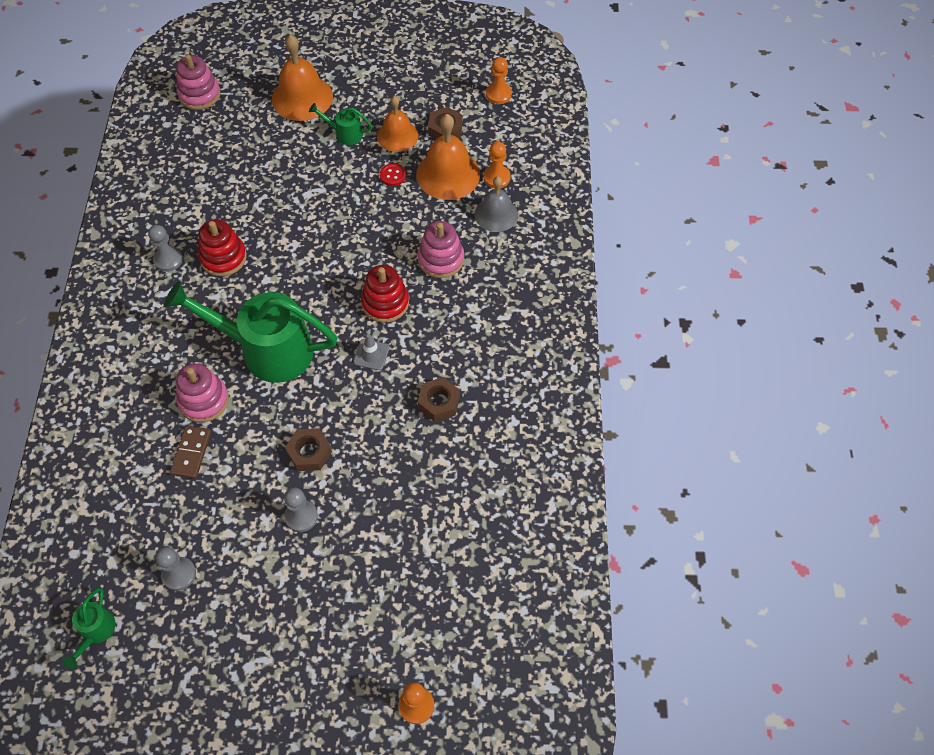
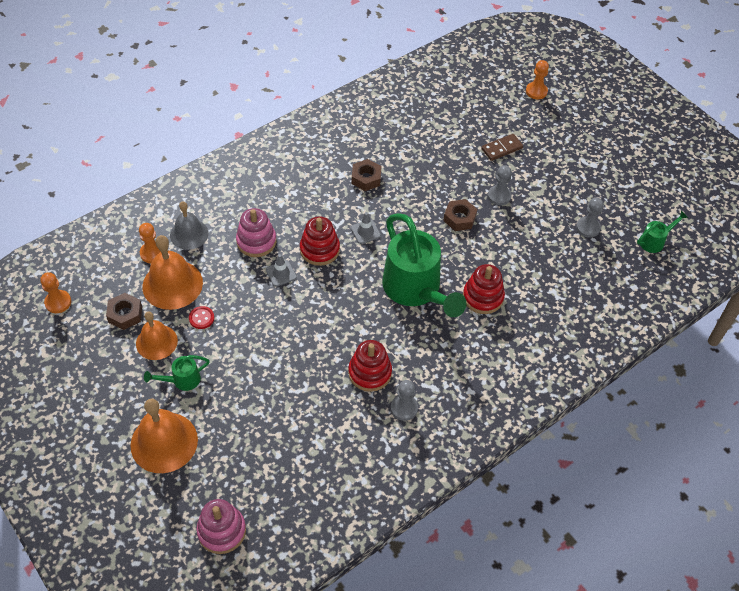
camera: 130 degrees left, 5 degrees down
brown domino [170,426,211,479] -> brown domino moved to [481,134,523,161]
pink stacking toy [176,363,229,422] -> red stacking toy [463,264,505,314]
green watering can [309,103,373,145] -> green watering can turned 90 degrees clockwise [144,355,210,391]
none -> grey traffic cone [266,254,297,287]

